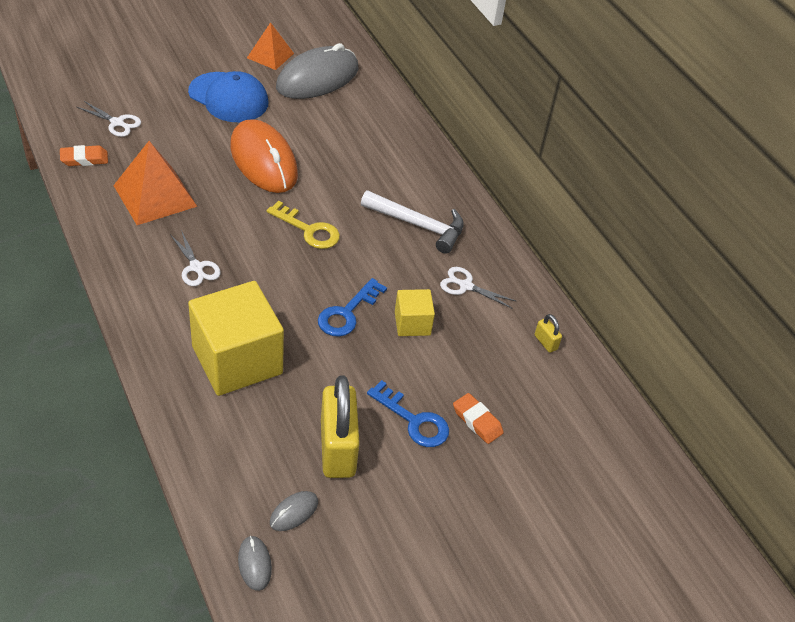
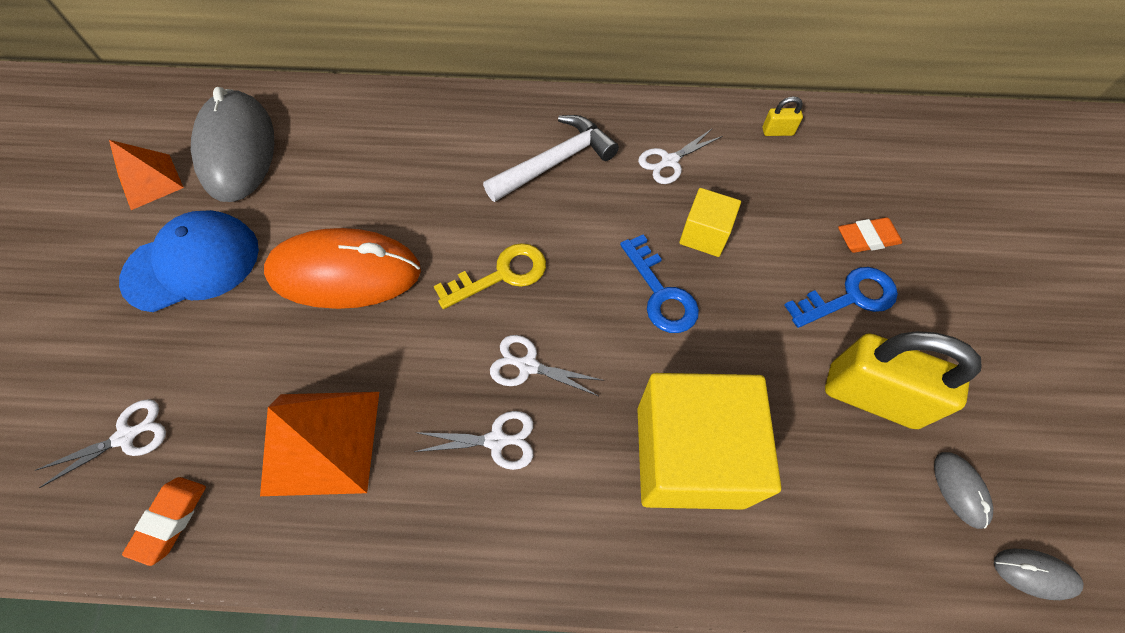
camera: 55 degrees left, 15 degrees up
none -> white scissors [490,335,604,396]

